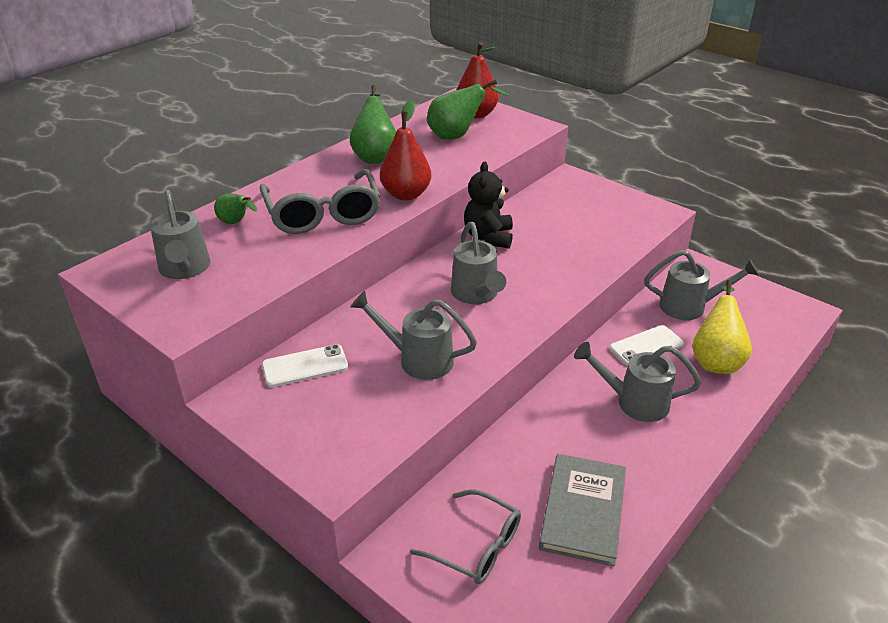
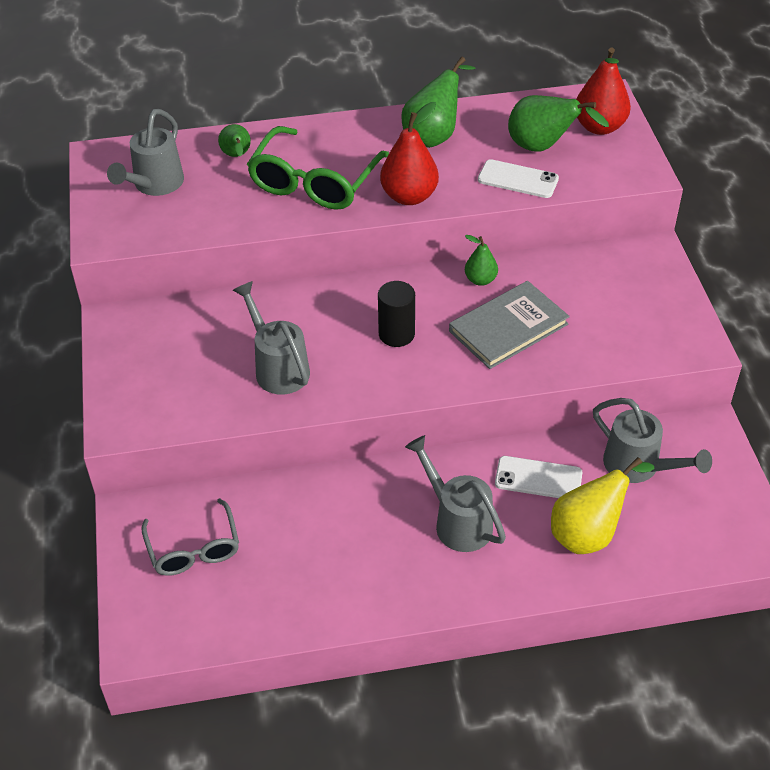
camera: 40 degrees right, 10 degrees up
grey glasses [260,169,381,234] -> green glasses [247,126,389,210]
white phone [262,344,348,387] -> white phone moved to [478,159,559,198]
grey watering can [451,222,506,304] -> black cylinder [378,281,415,347]
black teddy bear [464,161,513,249] -> green pear [465,235,498,286]
grey book [539,454,626,566] -> grey book moved to [449,281,570,369]

